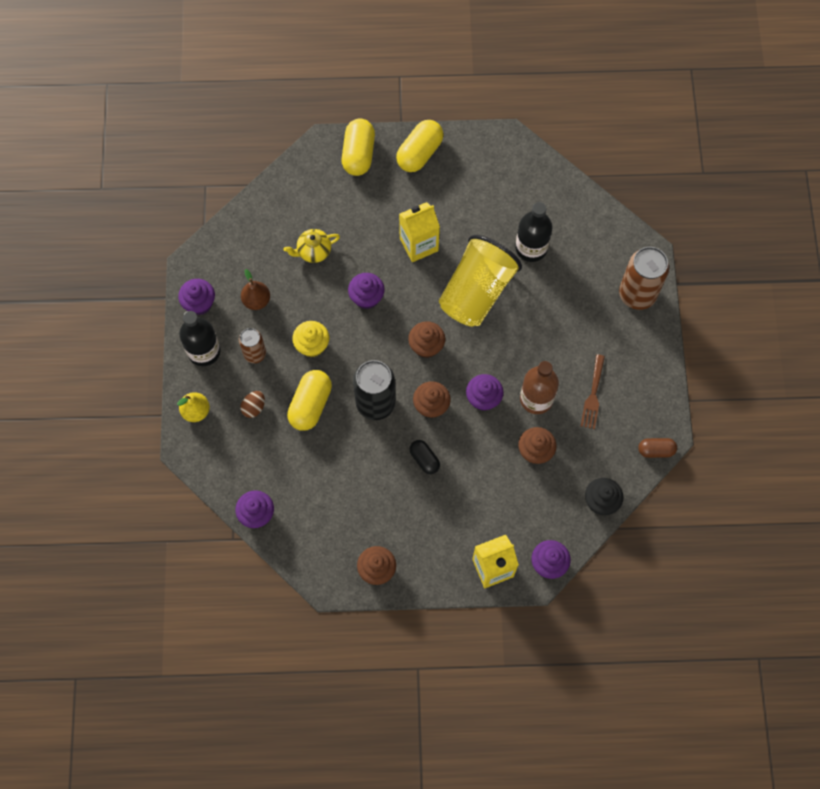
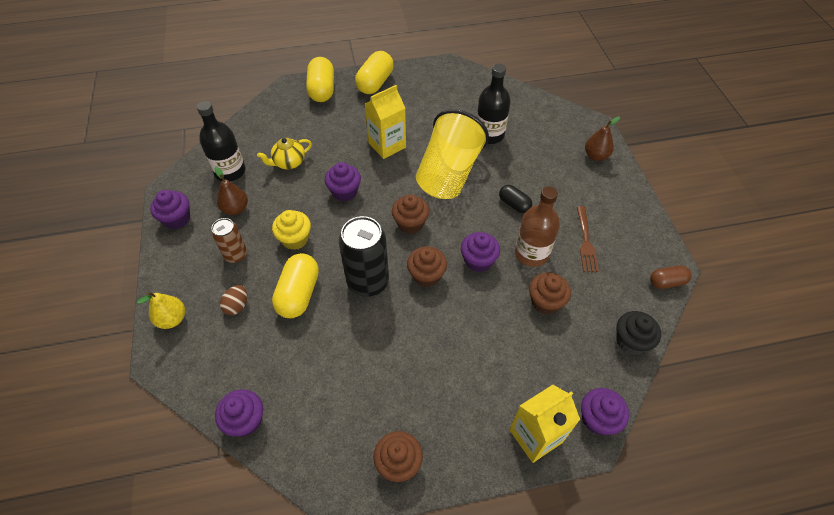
camera: 10 degrees left, 15 degrees down
black bottle [179,311,221,366] -> black bottle moved to [197,101,245,181]
black capsule [409,440,440,474] -> black capsule moved to [499,185,532,213]
brown can [619,247,669,310] -> brown pear [585,117,620,161]

